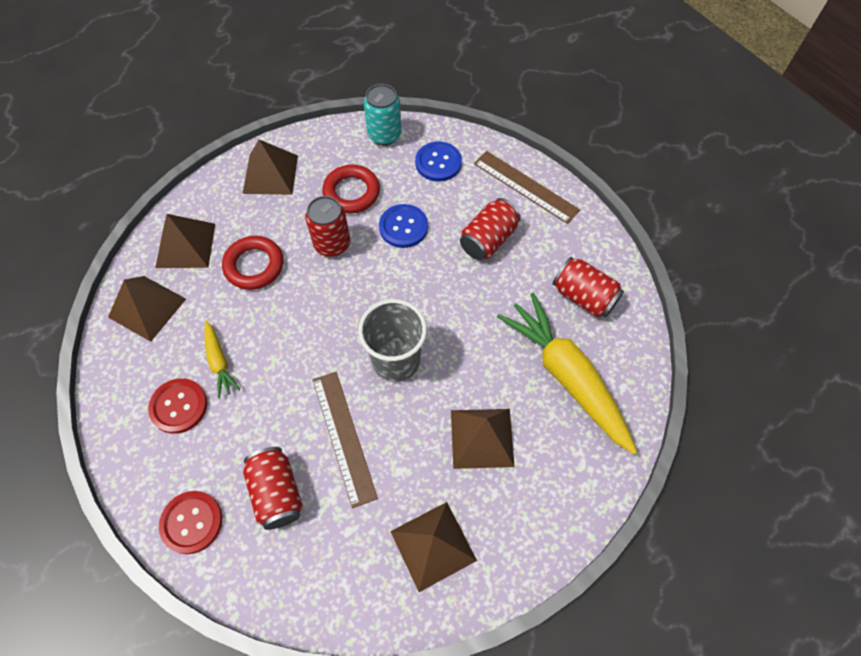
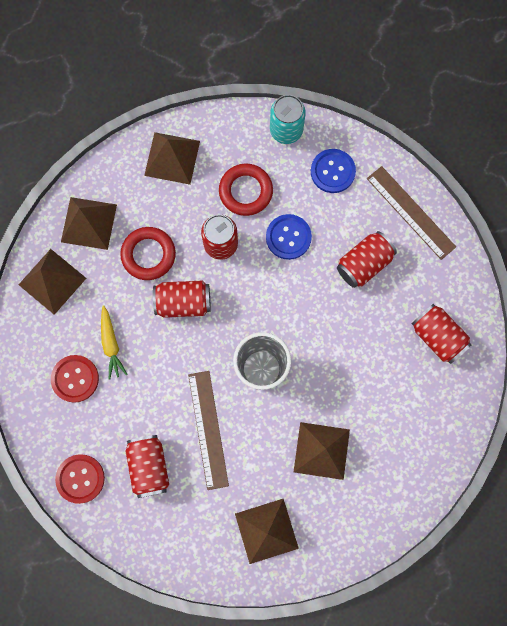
camera: 10 degrees right, 15 degrees up
yellow carrot [497,293,637,454] -> none
none -> red can [153,281,211,318]

